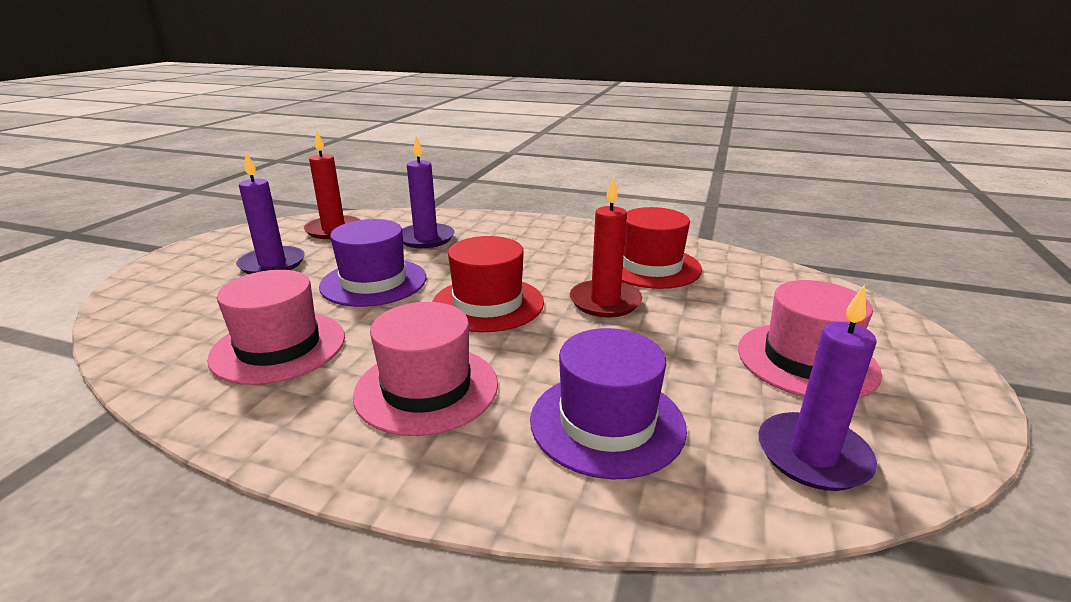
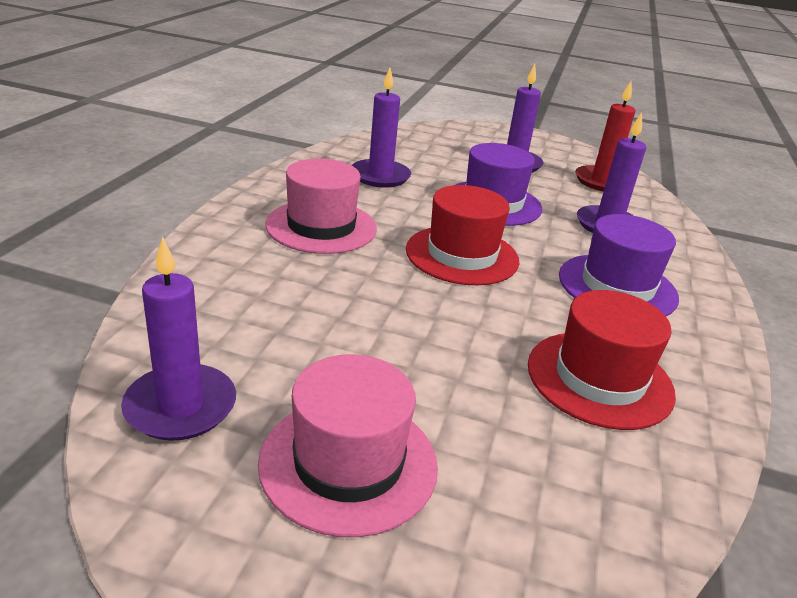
camera: 85 degrees right, 5 degrees up
pink hat [207,270,345,385] -> purple candle [352,68,411,188]
purple hat [530,328,687,479] -> purple hat moved to [559,214,679,316]
red candle [570,176,642,317] -> none

